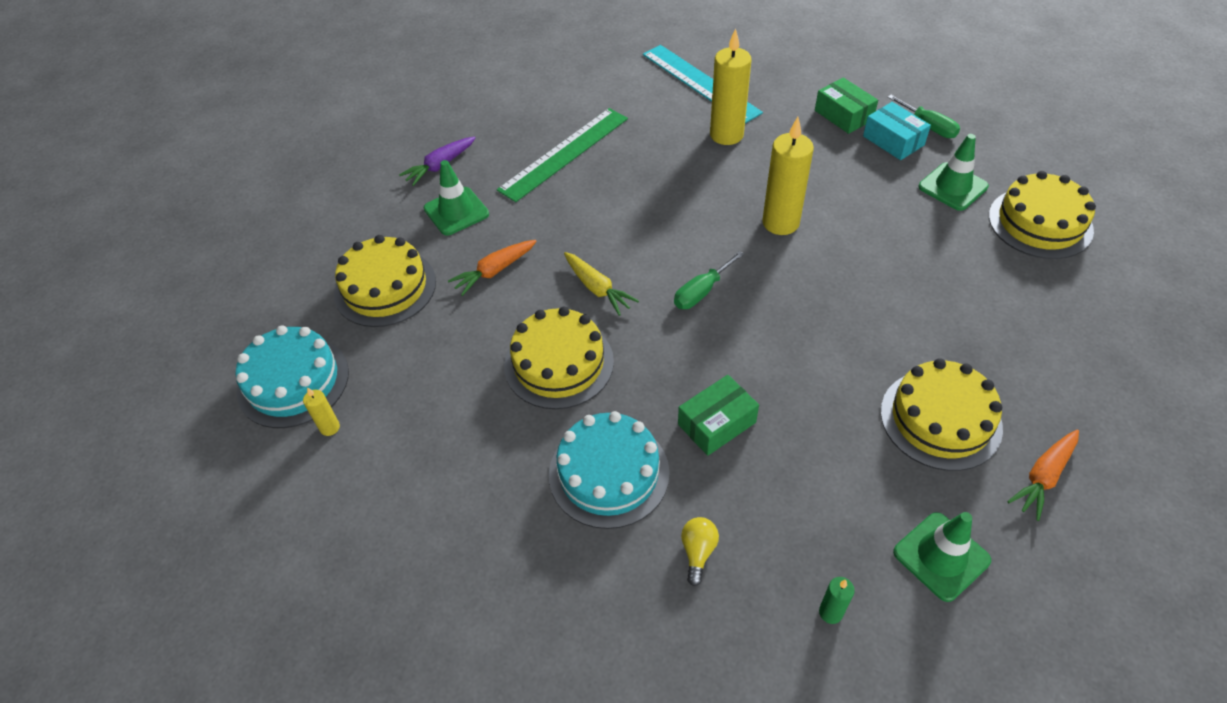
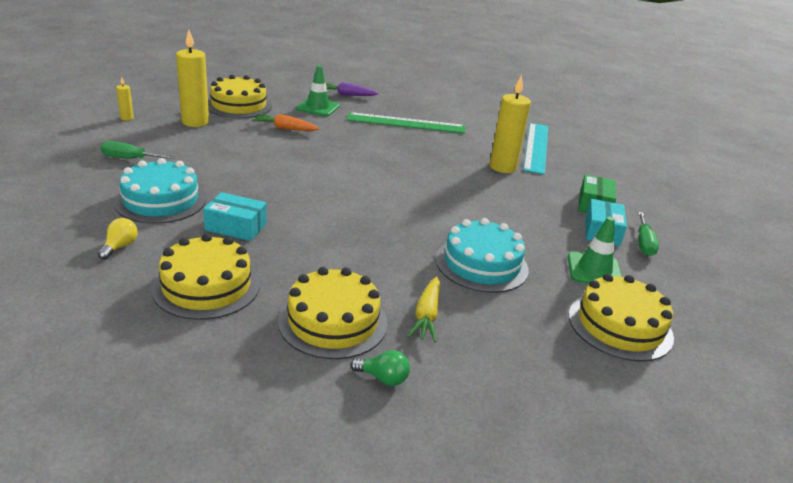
camera: 45 degrees right, 20 degrees down
turquoise cake [236,325,349,428] -> turquoise cake moved to [436,218,529,293]
yellow cake [504,307,614,409] -> yellow cake moved to [151,234,260,320]
yellow carrot [564,252,639,316] -> yellow carrot moved to [408,277,440,342]
green screwdriver [674,251,744,309] -> green screwdriver moved to [101,141,175,159]
green box [678,375,759,456] -> turquoise box [203,192,267,241]
yellow light bulb [681,517,719,586] -> yellow light bulb turned 45 degrees counterclockwise [98,218,138,260]
yellow candle [762,117,814,235] -> yellow candle moved to [176,30,209,127]
green candle [819,577,855,624] -> none
green traffic cone [893,512,991,602] -> none
orange carrot [1007,429,1079,521] -> none
none -> green light bulb [350,350,410,386]

